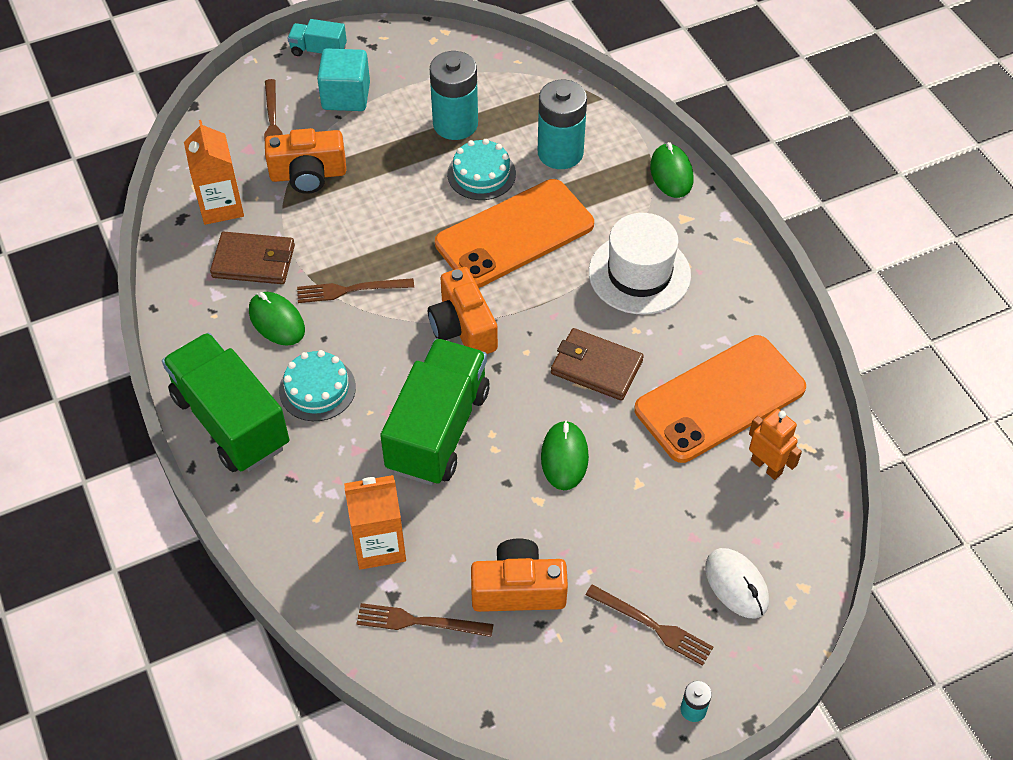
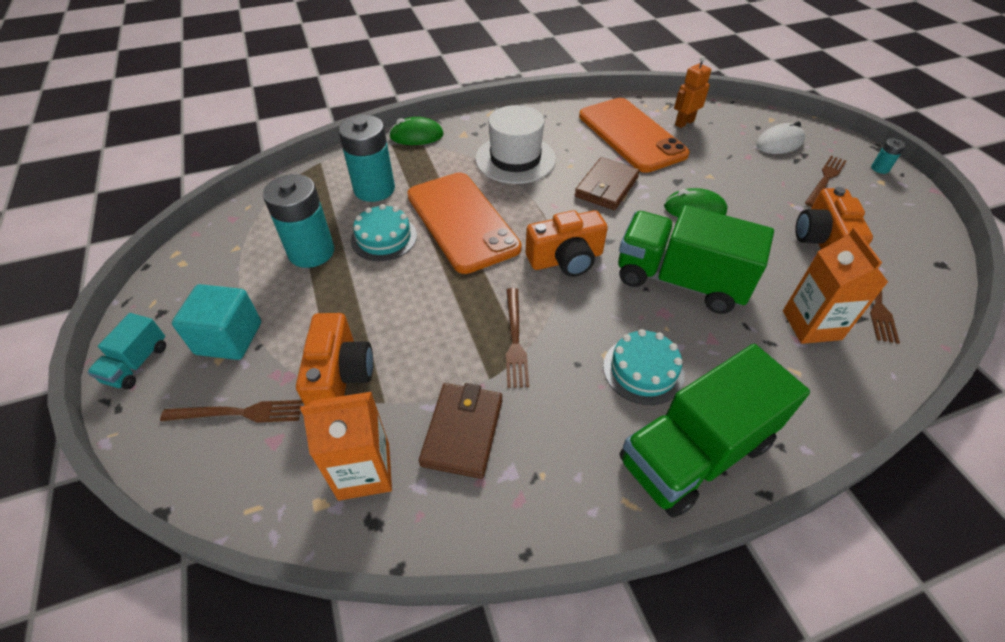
camera: 85 degrees left, 5 degrees down
green mouse [249,292,305,346] -> none

